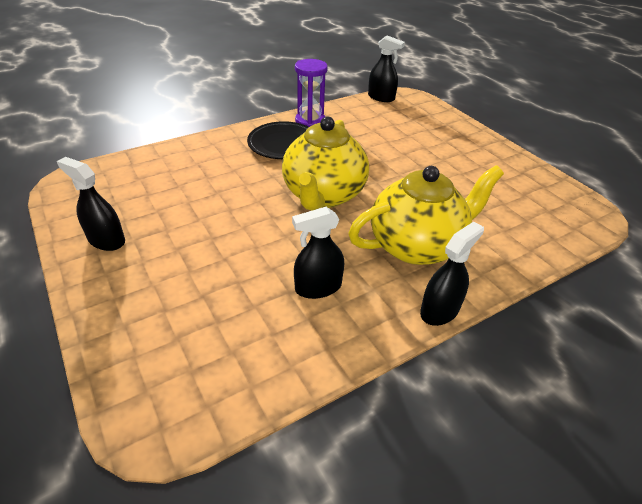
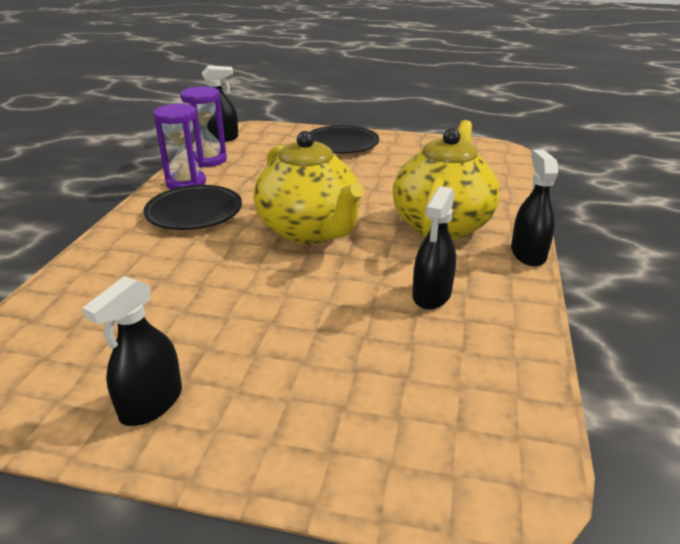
camera: 45 degrees left, 10 degrees down
black spray bottle [57,157,125,251] -> black spray bottle turned 45 degrees counterclockwise [82,276,182,426]
none -> purple hourglass [180,86,227,167]
none -> black plate [310,125,379,153]

